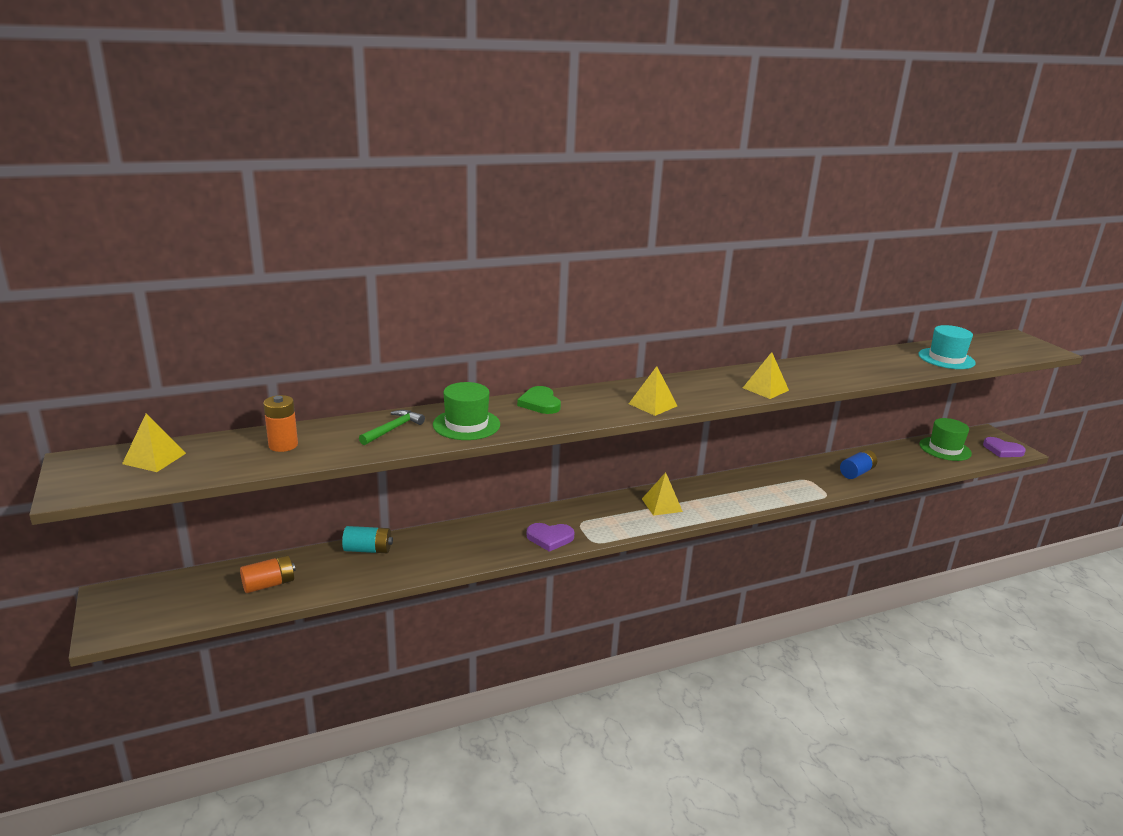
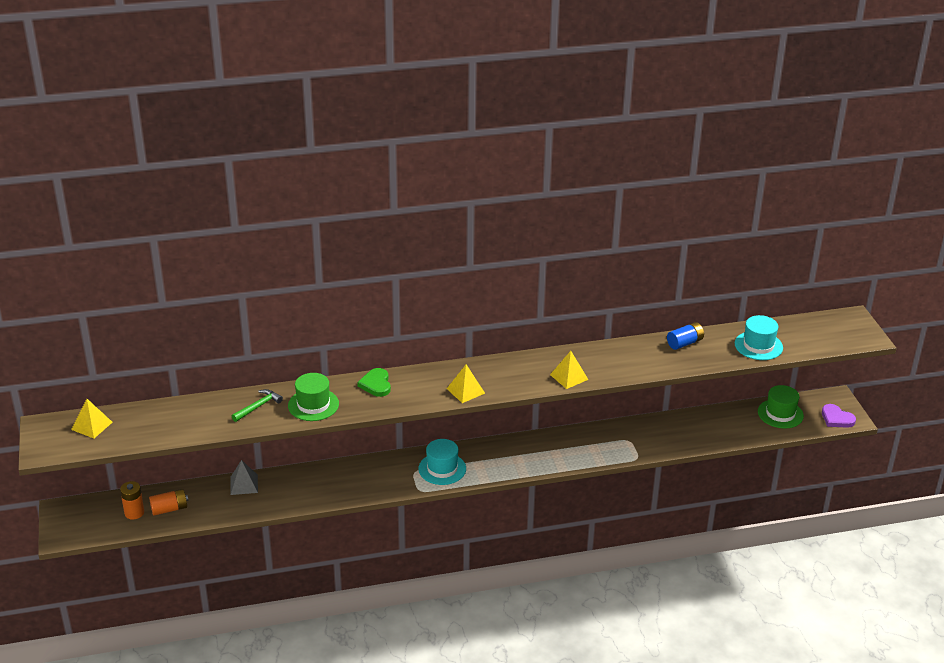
camera: 10 degrees right, 10 degrees up
orange battery [263,395,298,452] -> orange battery moved to [120,481,144,520]
turquoise battery [342,526,393,553] -> grey pyramid [230,460,258,495]
purple heart [527,523,574,552] -> none
yellow pyramid [642,472,683,516] -> none
blue battery [840,450,877,479] -> blue battery moved to [667,322,704,350]
none -> turquoise hat [418,439,466,485]

